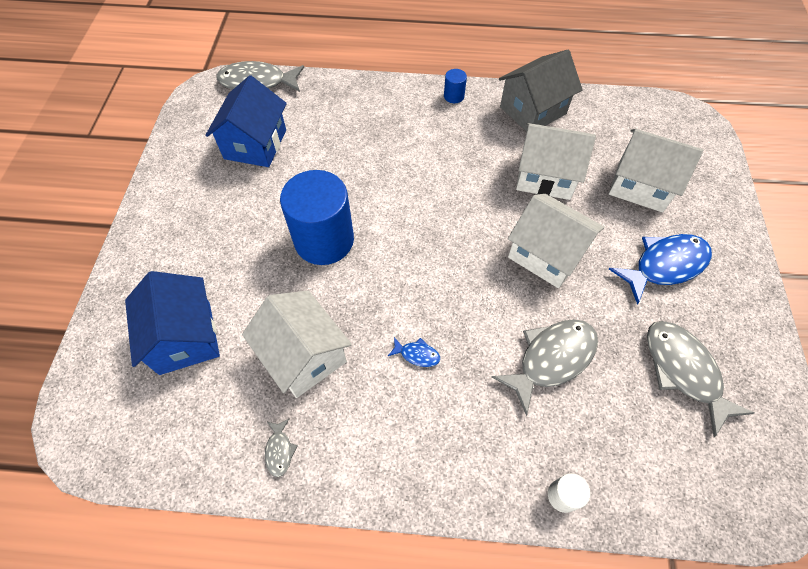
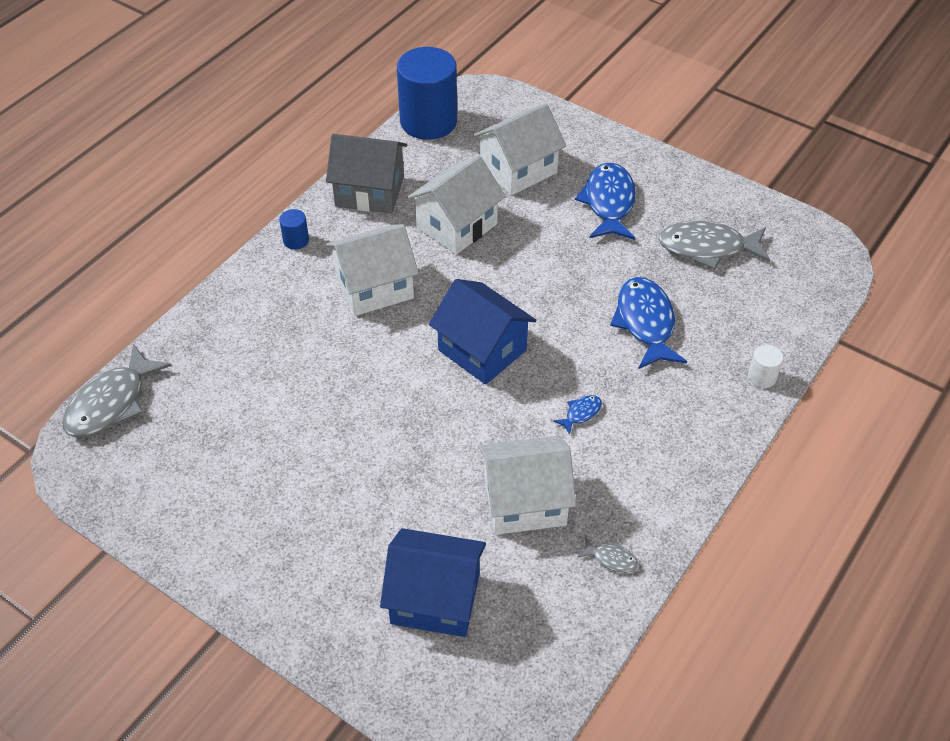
camera: 60 degrees left, 10 degrees down
blue house [205,75,287,167] -> blue house moved to [429,279,536,385]
blue cylinder [280,170,354,265] -> blue cylinder moved to [397,47,457,140]
grey fish [492,319,598,416] -> blue fish [610,277,687,369]
grey house [499,50,583,132] -> grey house turned 75 degrees counterclockwise [326,134,407,214]
white house [508,193,605,288] -> white house moved to [326,224,419,316]

